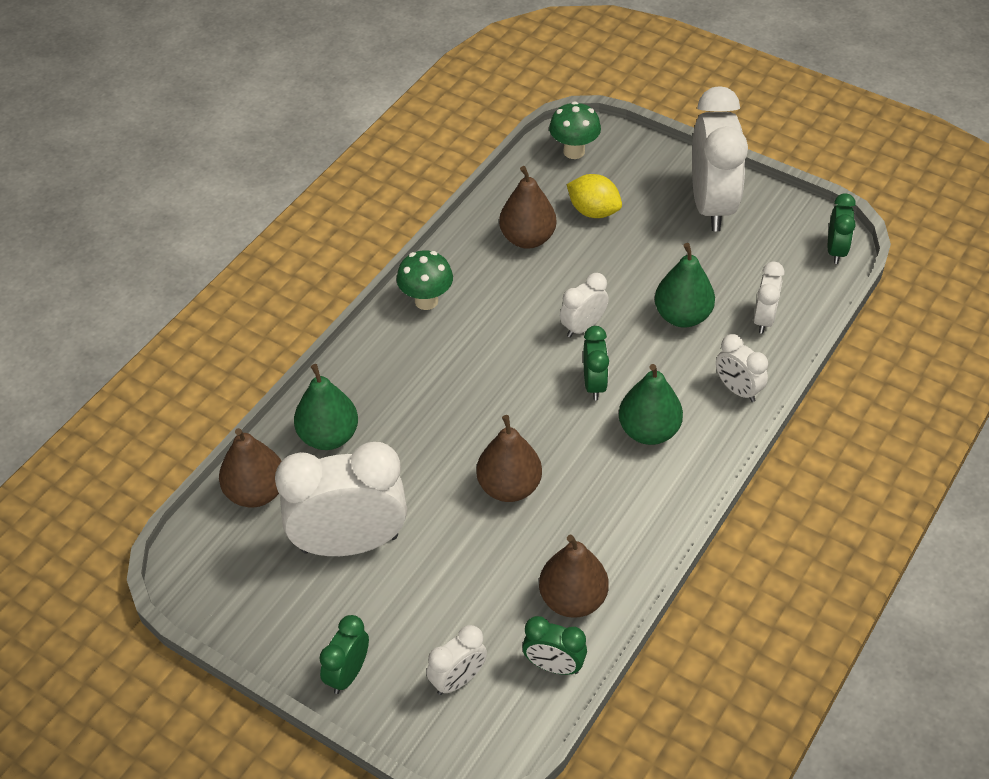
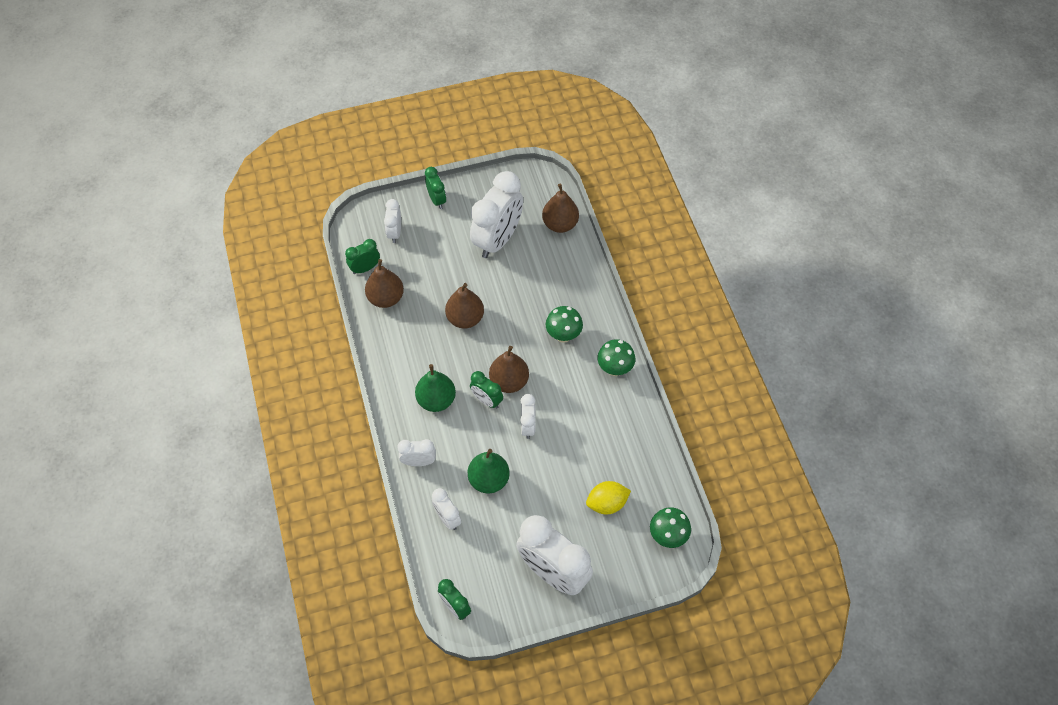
camera: 130 degrees right, 10 degrees up
green pear [294,364,358,450] -> none
brown pear [499,166,556,249] -> brown pear moved to [489,346,529,393]
none -> green mushroom [545,306,583,343]

